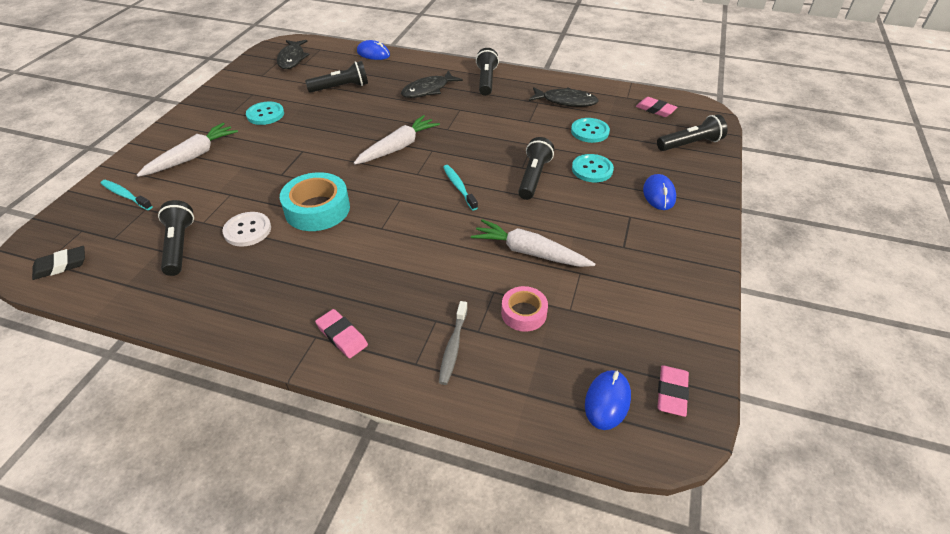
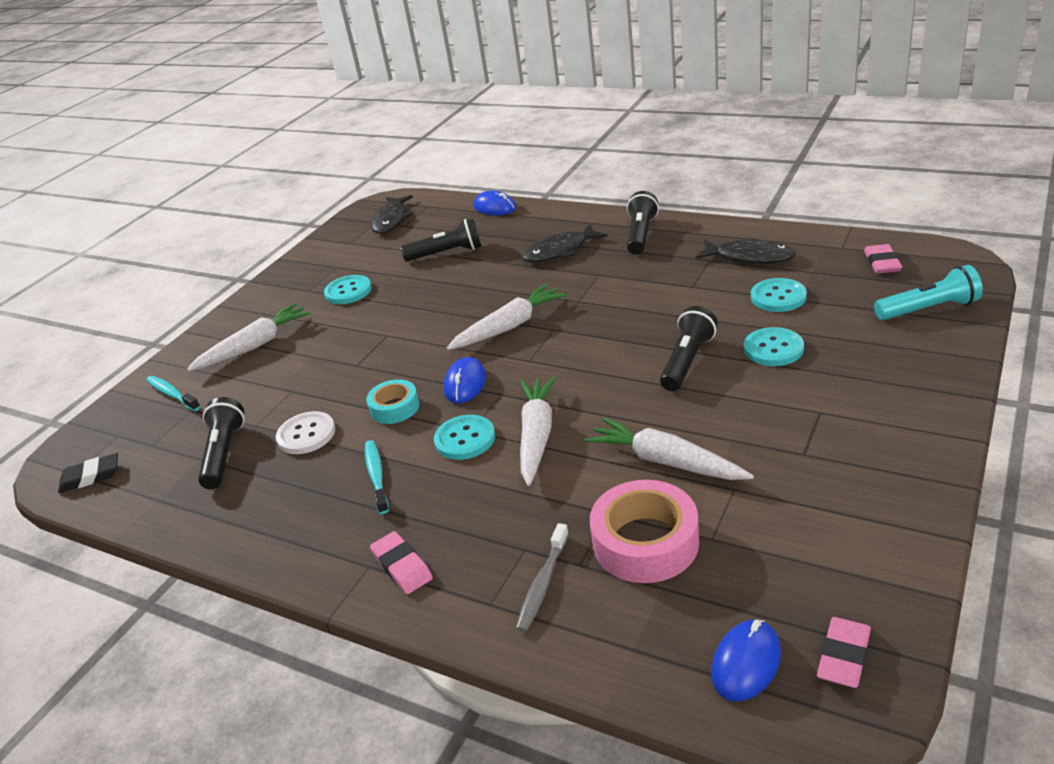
camera: 15 degrees right, 10 degrees down
turquoise tape [280,172,350,231] -> turquoise tape [366,379,420,424], size x0.60
turquoise toothbrush [443,165,478,210] -> turquoise toothbrush moved to [365,440,389,514]
pink tape [501,286,548,332] -> pink tape [590,480,699,583], size x1.68
pink eraser [636,97,677,117] -> pink eraser turned 45 degrees clockwise [864,244,902,274]
blue mouse [643,174,676,210] -> blue mouse moved to [444,357,486,403]
black flashlight [657,114,728,151] -> turquoise flashlight [874,265,983,320]
none -> turquoise button [434,415,495,460]
none -> white carrot [520,376,556,486]

